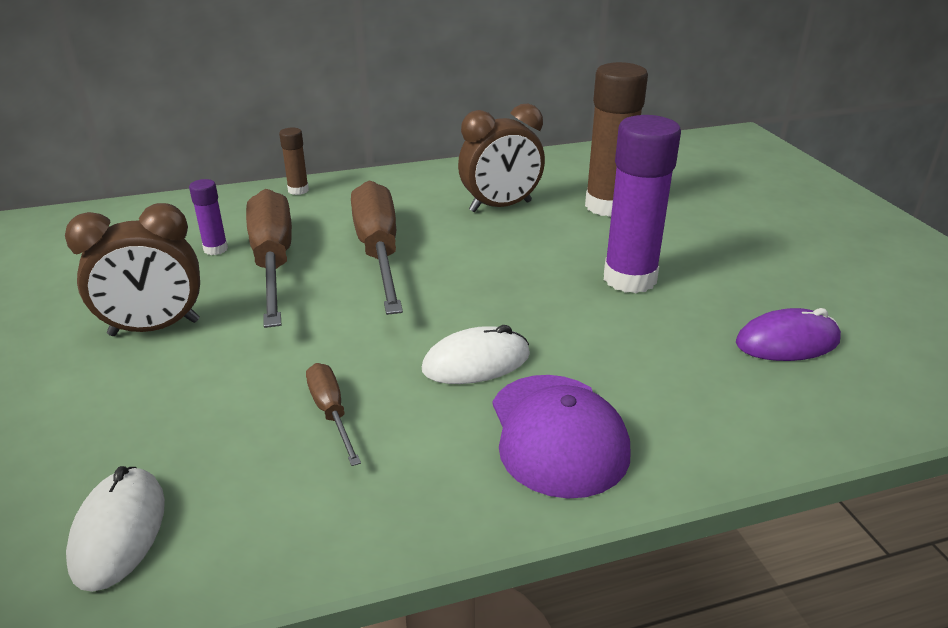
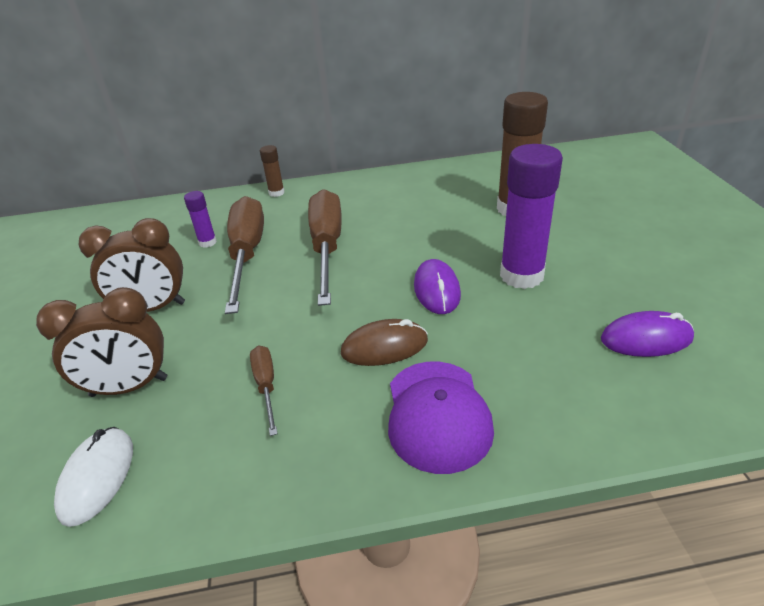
camera: 10 degrees right, 5 degrees up
white mouse [422,325,530,384] -> brown mouse [341,319,428,366]
brown clock [458,104,545,212] -> brown clock moved to [36,287,167,397]
none -> purple mouse [414,259,461,314]

